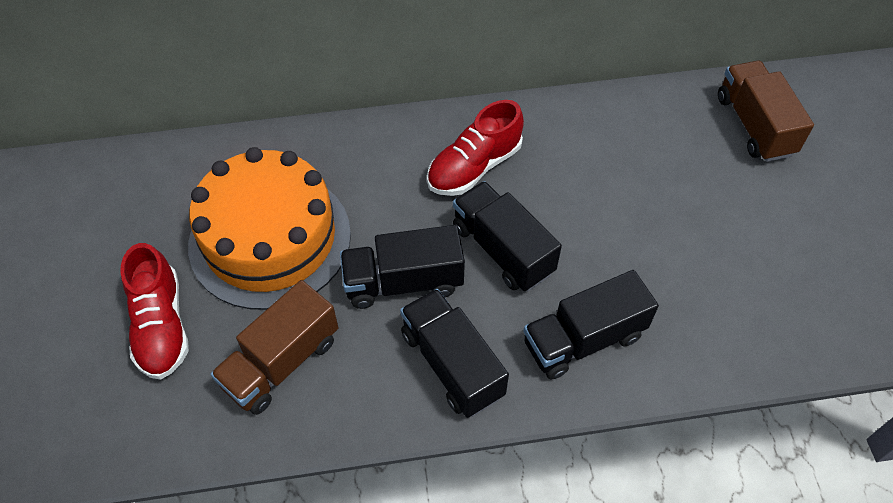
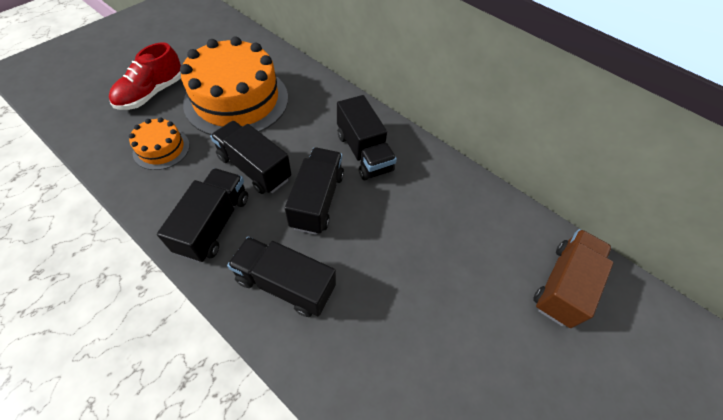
camera: 45 degrees right, 0 degrees up
brown truck [211,280,338,415] -> orange cake [129,118,190,170]
red shoe [427,100,524,196] -> black truck [337,95,397,180]

